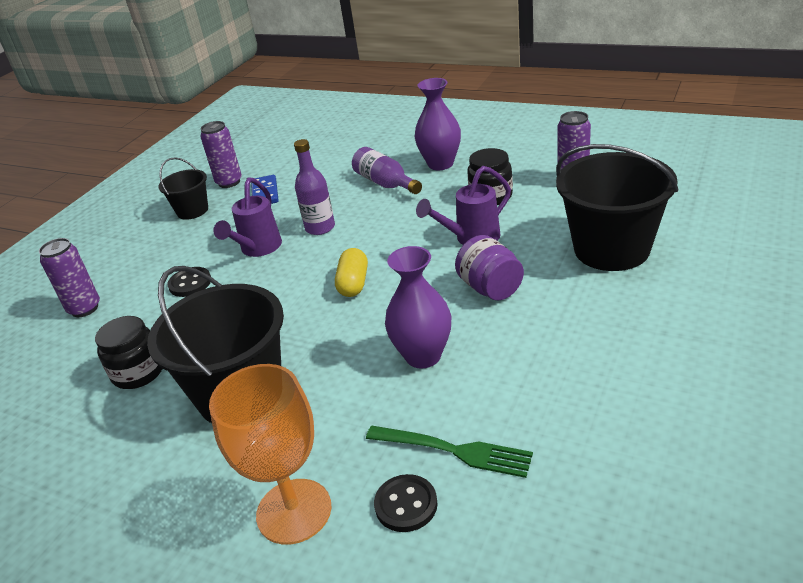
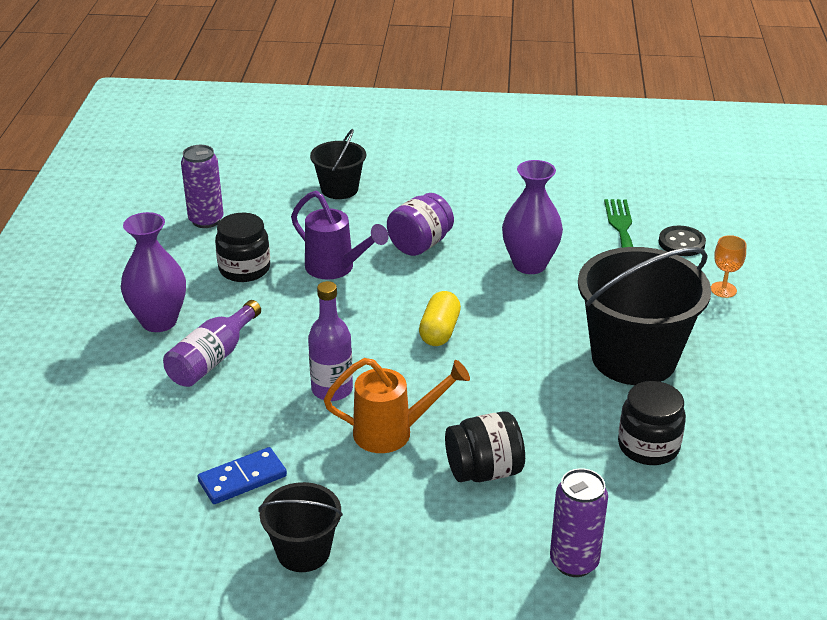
camera: 115 degrees left, 0 degrees up
black button [168,267,211,297] -> black jar [445,411,525,482]
purple can [200,121,242,188] -> none
orange goblet [209,364,332,545] -> orange goblet [711,235,746,298], size x0.44
purple watering can [213,177,282,257] -> orange watering can [324,358,470,453]
yellow capsule [335,248,368,297] -> yellow capsule turned 60 degrees counterclockwise [419,291,461,346]
black bucket [556,144,678,271] -> black bucket [310,129,366,199], size x0.53

